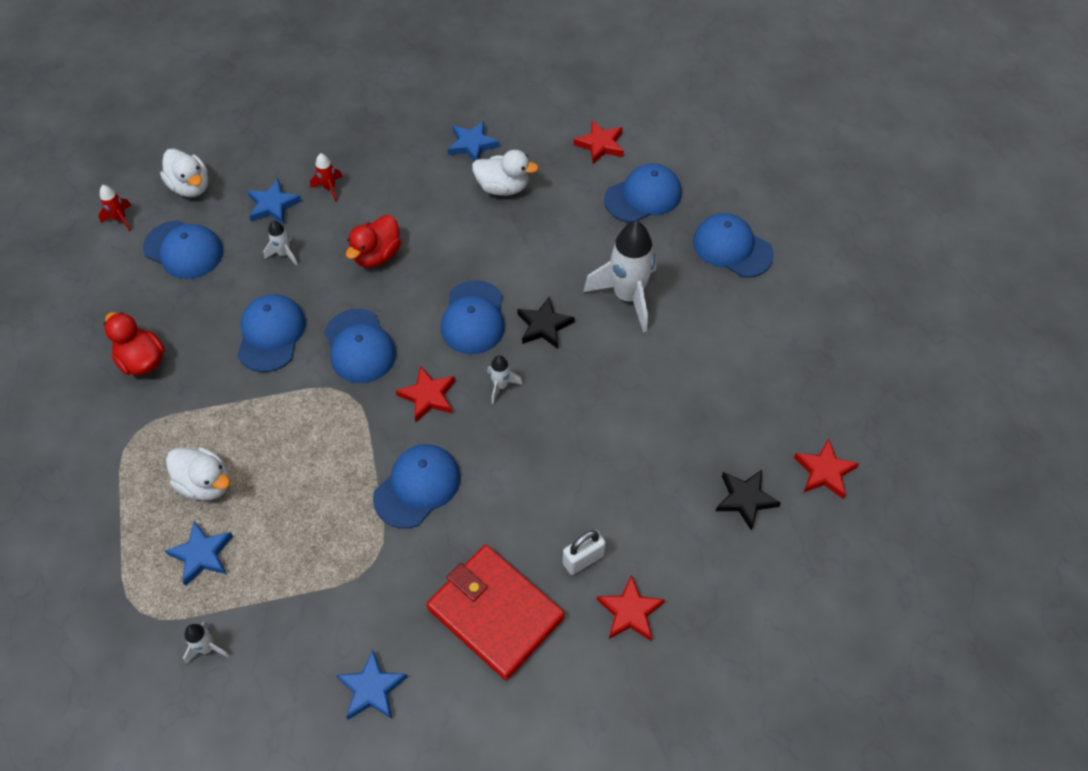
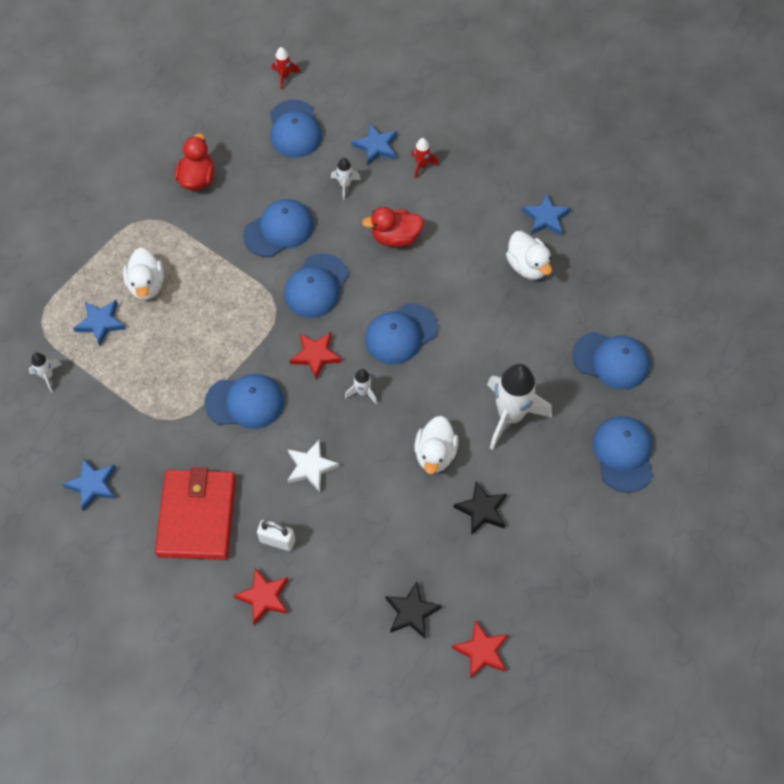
camera: 50 degrees right, 5 degrees up
white duck [160,149,208,197] -> white duck moved to [414,416,459,474]
black star [517,296,575,349] -> black star moved to [453,482,507,535]
red star [573,120,624,164] -> none
none -> white star [287,440,339,492]

